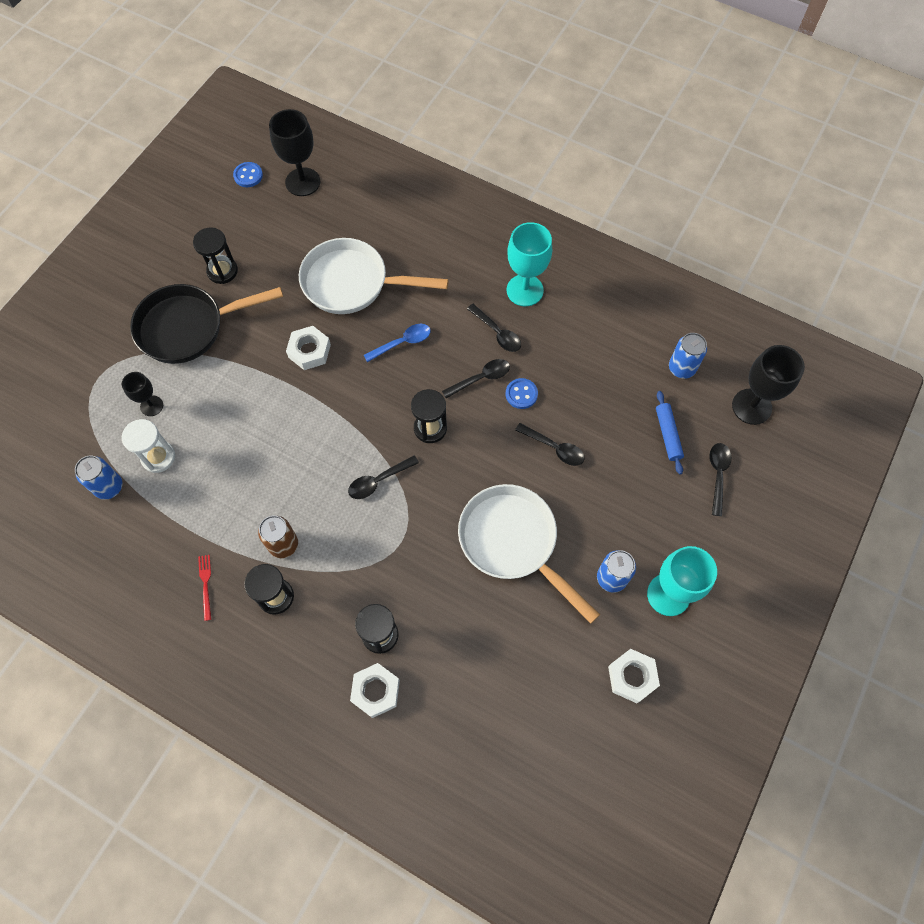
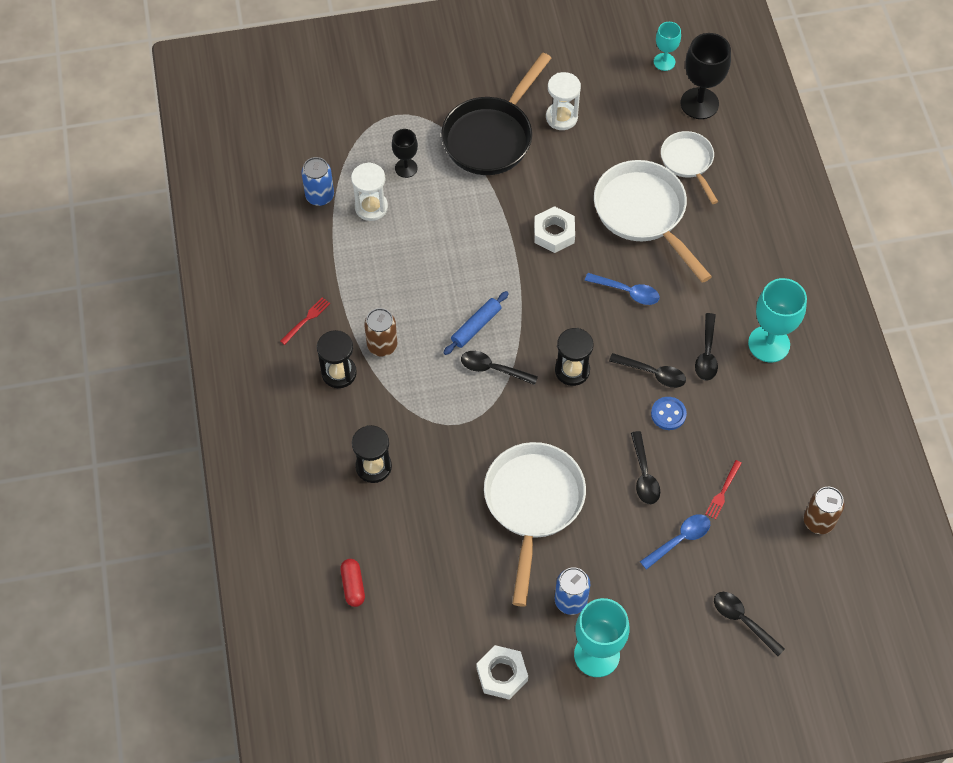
camera: 50 degrees right, 5 degrees down
black pan [130,284,283,364] -> black pan turned 90 degrees counterclockwise [441,52,551,175]
black hourglass [193,227,238,284] -> white hourglass [546,72,581,130]
blue button [233,162,263,187] -> turquoise goblet [654,22,681,71]
white nut [350,663,400,718] -> none
blue rolling pin [656,391,684,474] -> blue rolling pin moved to [443,291,509,355]
blue can [669,333,707,379] -> brown can [804,487,845,534]
black spoon [709,443,732,516] -> black spoon turned 105 degrees counterclockwise [714,592,785,656]
black goblet [732,345,805,425] -> none
none -> red capsule [340,559,365,607]
none -> blue spoon [640,514,710,570]
none -> white pan [661,131,718,204]
none -> red fork [705,460,742,519]

